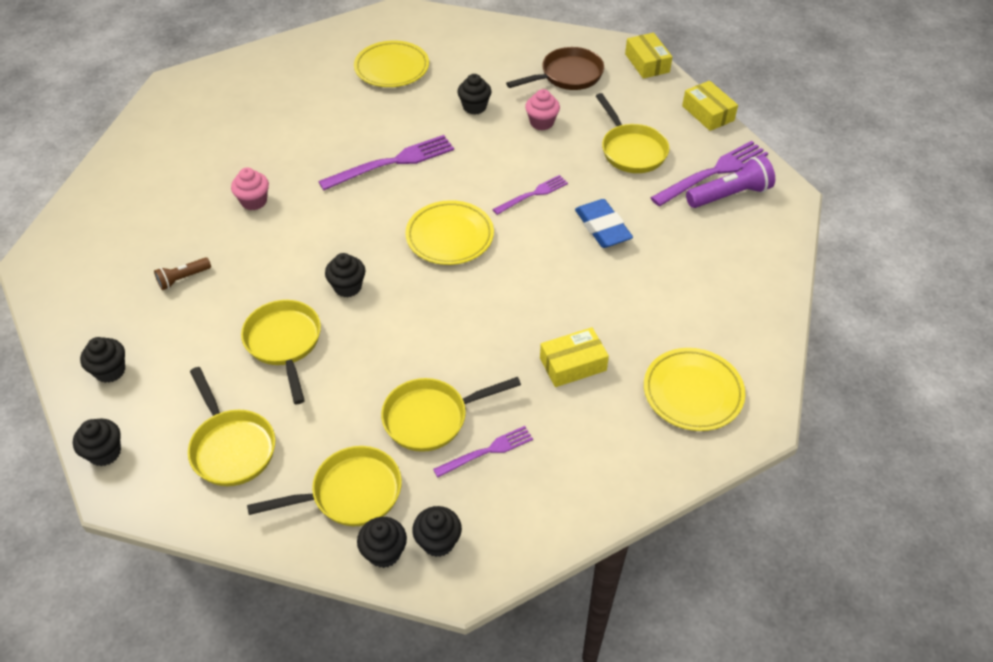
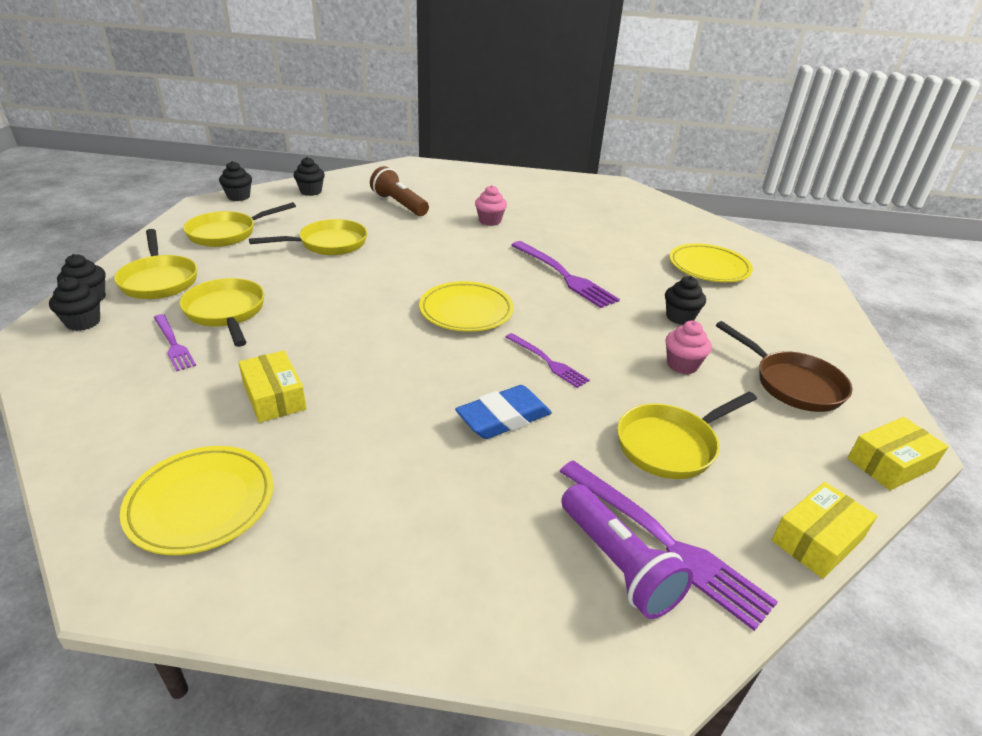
camera: 80 degrees right, 15 degrees down
brown flashlight [154,257,211,290] -> brown flashlight [370,166,429,216], size x1.74
black cupcake [325,253,365,298] -> none

